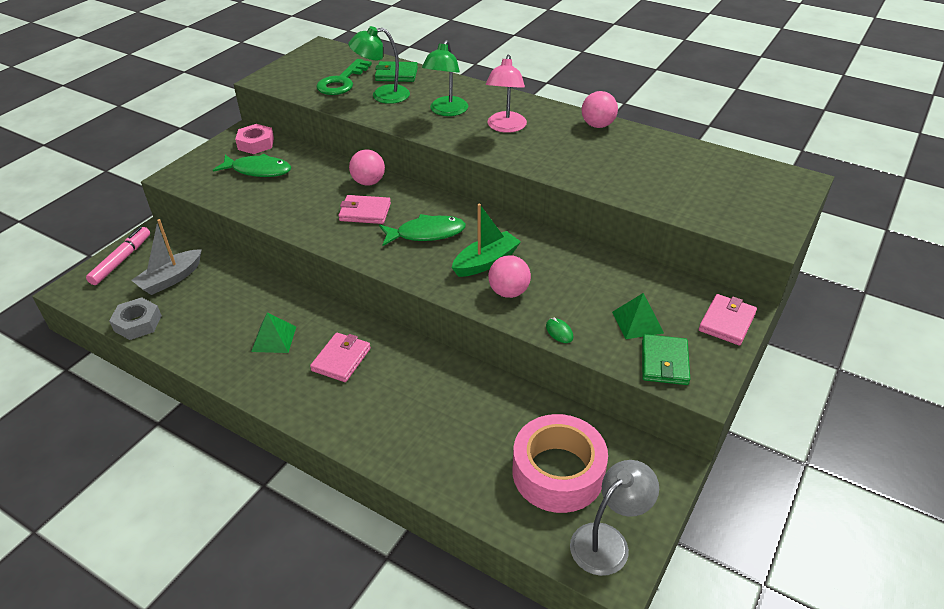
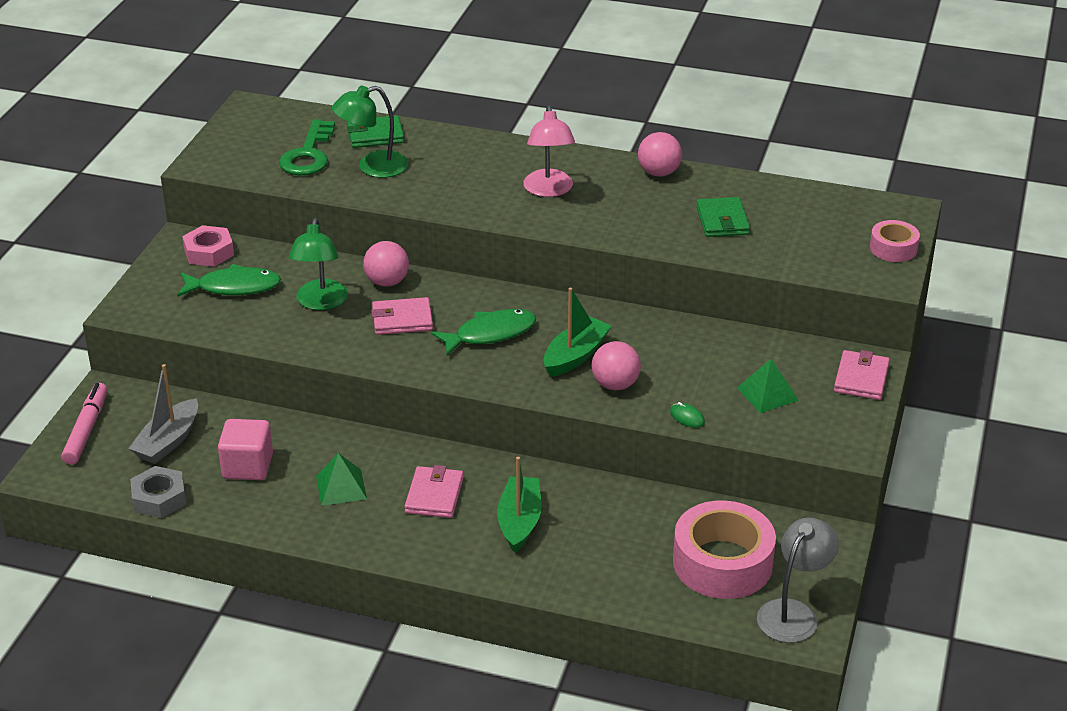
camera: 15 degrees left, 5 degrees down
green lamp [422,40,468,116] -> green lamp moved to [288,218,348,310]
green wallet [642,334,690,385] -> green wallet moved to [696,197,750,237]
none -> pink cube [218,419,273,480]
none -> green boat [497,457,542,553]
none -> pink tape [870,220,920,262]

